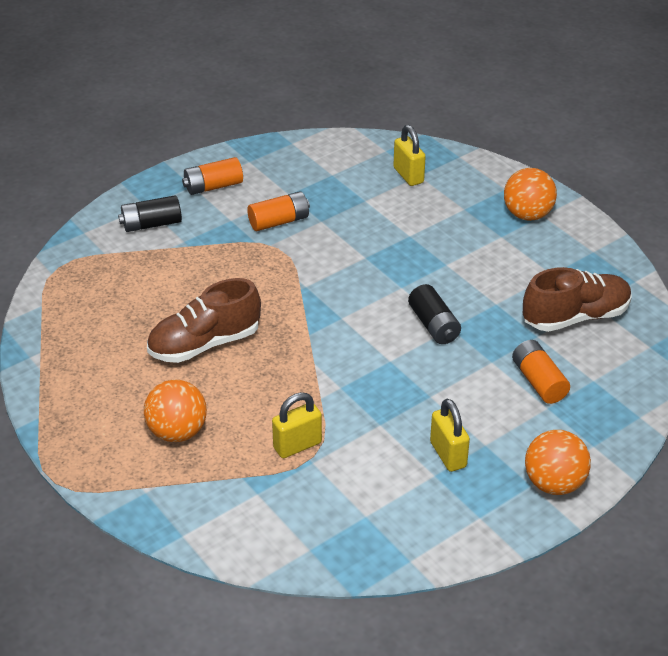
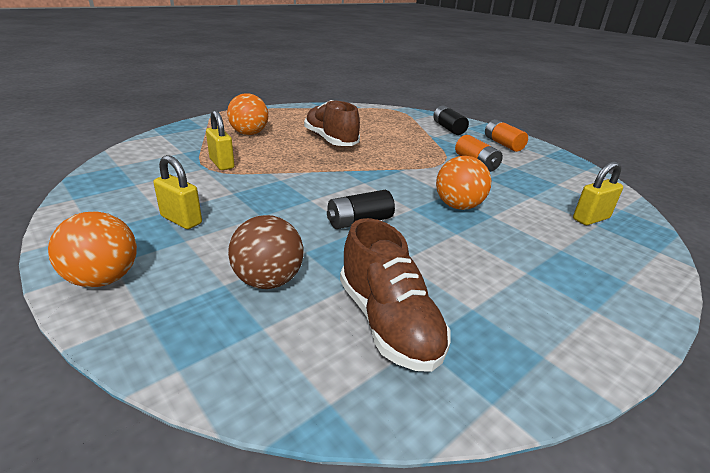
camera: 85 degrees right, 10 degrees down
yellow padlock [430,399,470,472] -> yellow padlock turned 60 degrees clockwise [153,155,202,229]
orange ball [504,168,557,221] -> orange ball moved to [436,156,491,210]
orange battery [512,340,570,404] -> brown ball [228,215,304,289]

